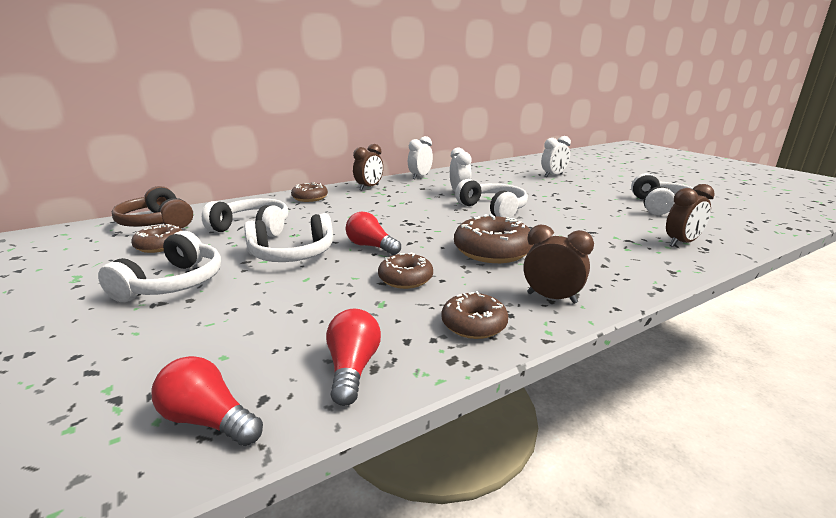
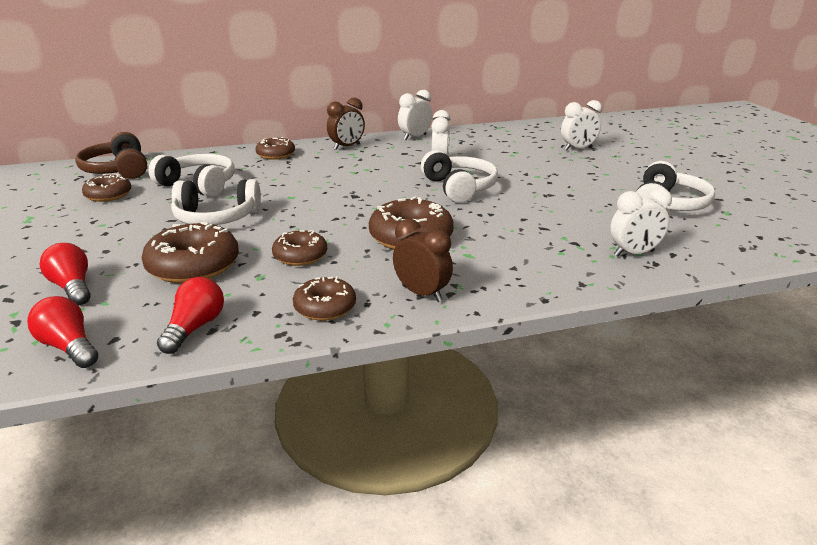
camera: 15 degrees right, 5 degrees up
white headphones [98,231,221,302] -> none
red light bulb [346,211,401,255] -> red light bulb moved to [40,243,91,306]
brown clock [666,184,715,247] -> white clock [610,188,672,257]
none -> brown donut [142,222,239,283]

